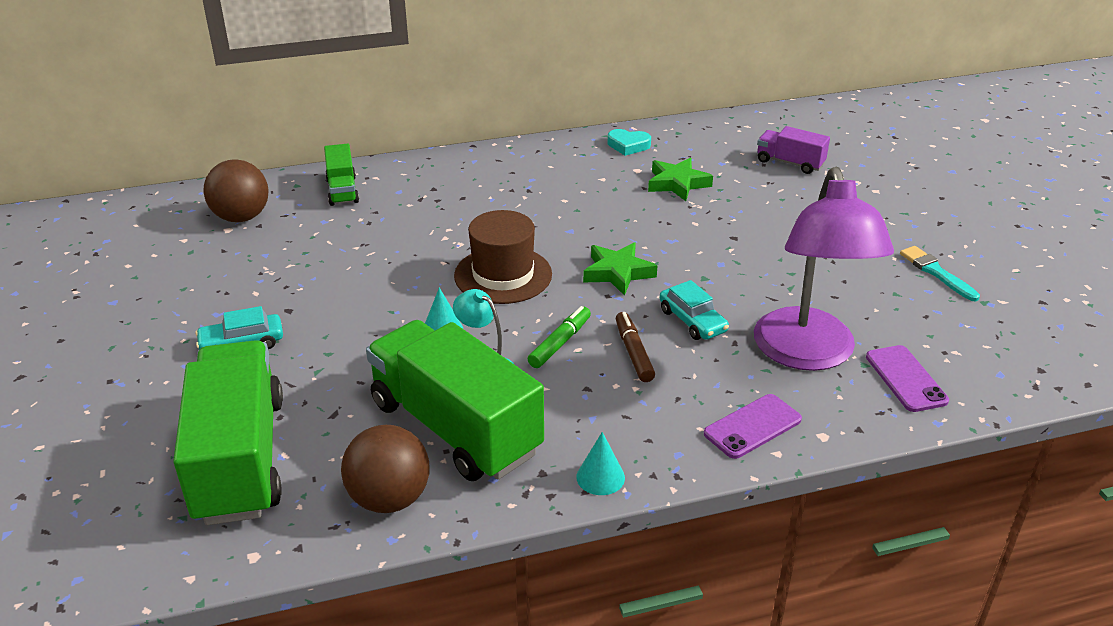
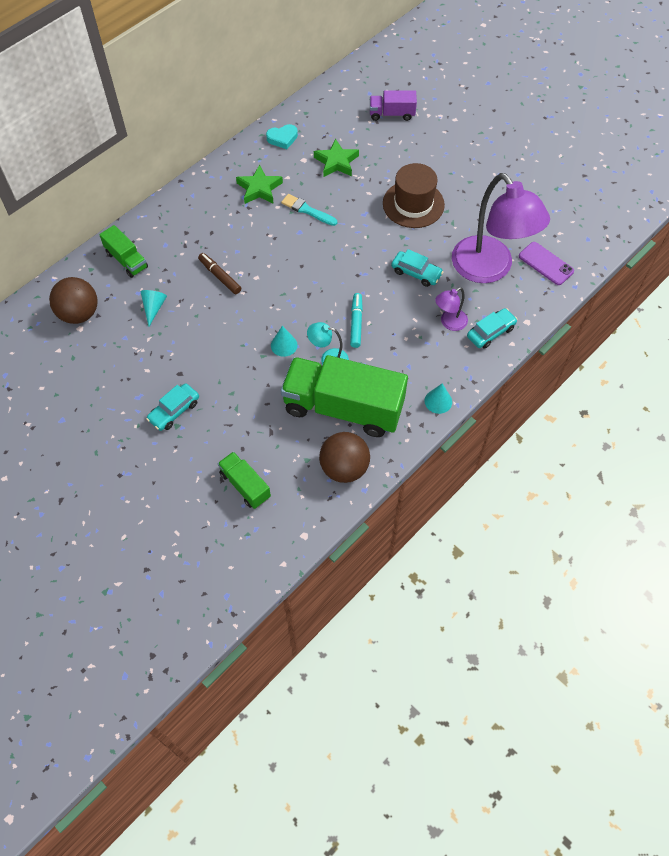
camera: 30 degrees left, 25 degrees up
green truck [173,340,283,525] -> green truck [218,452,271,509], size x0.48
brown hat [454,210,552,304] -> brown hat moved to [383,163,445,228]
green marker [528,306,591,368] -> turquoise marker [350,293,363,348]
green star [583,242,657,296] -> green star moved to [236,165,283,204]
brown marker [616,312,655,382] -> brown marker moved to [198,253,241,294]
purple phone [704,394,802,459] -> turquoise car [467,308,517,349]
turquoise brush [900,246,980,301] -> turquoise brush moved to [281,194,337,226]
none -> turquoise cone [140,290,167,326]
none -> purple lamp [435,287,468,331]

